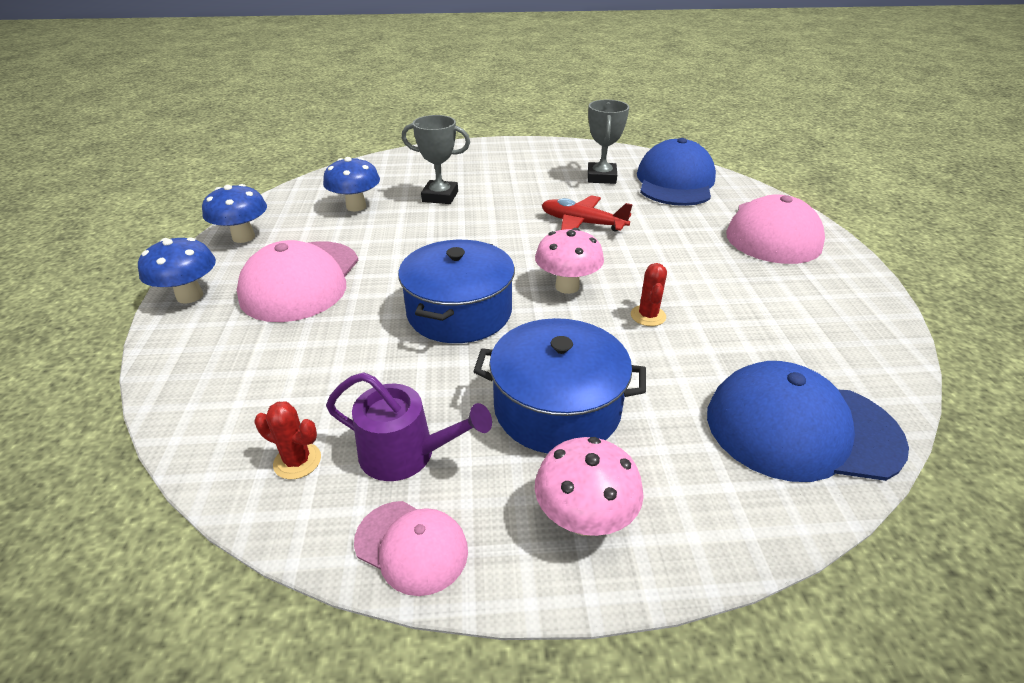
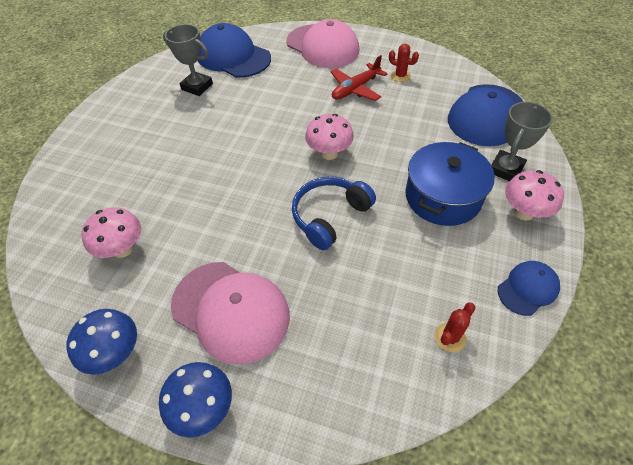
camera: 65 degrees left, 15 degrees up
blue mushroom [323,157,380,211] -> pink mushroom [81,207,141,258]
purple watering can [326,372,492,481] -> none
pink cap [354,501,468,596] -> blue cap [498,261,560,316]
blue pot [398,240,515,343] -> blue headphones [292,177,376,250]
grey trophy [402,115,470,204] -> grey trophy moved to [491,102,553,181]
red plane [542,195,633,231] -> red plane moved to [330,55,388,101]
red cactus [631,263,667,326] -> red cactus moved to [389,44,419,82]

